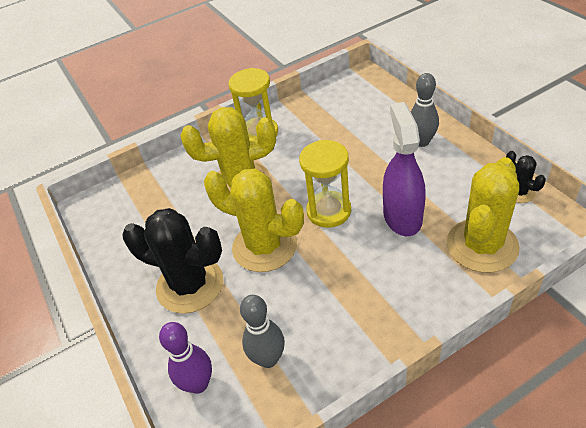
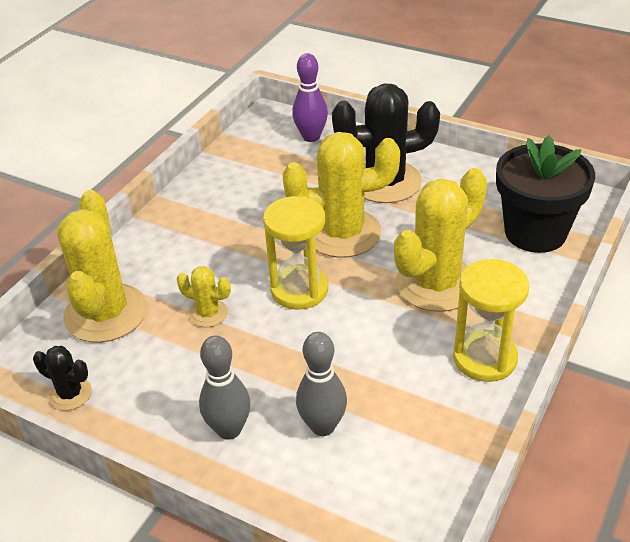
camera: 145 degrees right, 5 degrees down
grey bowling pin [240,295,285,368] -> grey bowling pin moved to [296,332,347,436]
purple spray bottle [383,102,426,236] -> yellow cactus [177,266,231,327]
none -> black flower pot [496,135,595,253]

